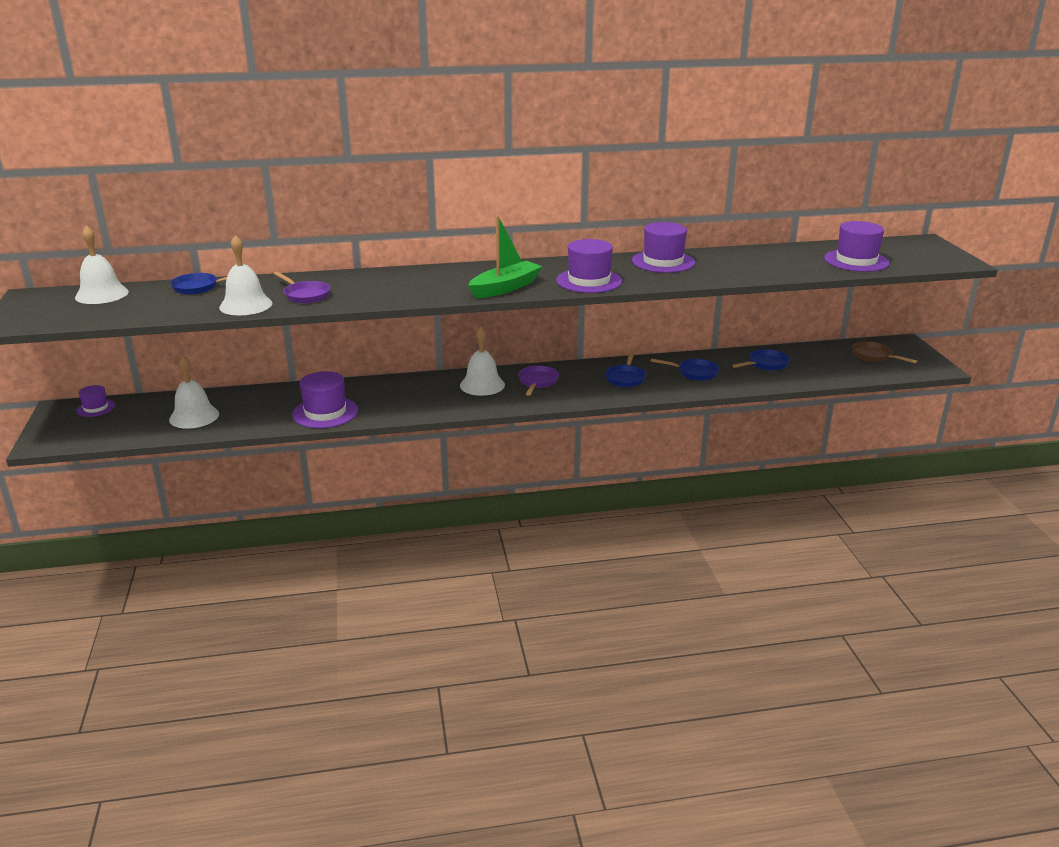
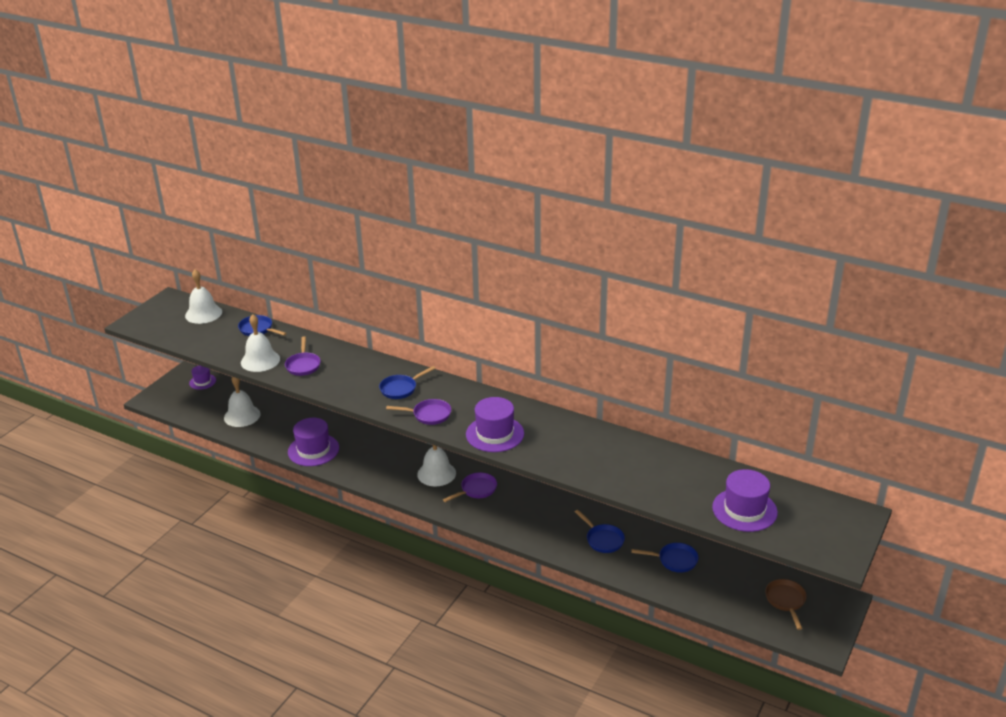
camera: 40 degrees right, 5 degrees up
green boat [468,215,542,298] -> purple pan [386,399,451,425]
blue pan [605,350,646,387] -> blue pan moved to [379,366,435,399]
purple hat [632,222,695,273] -> none

